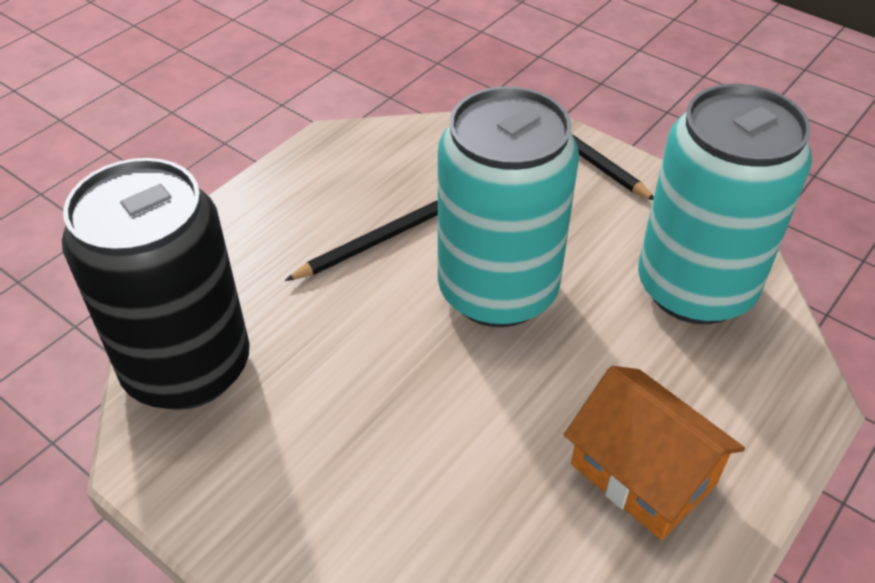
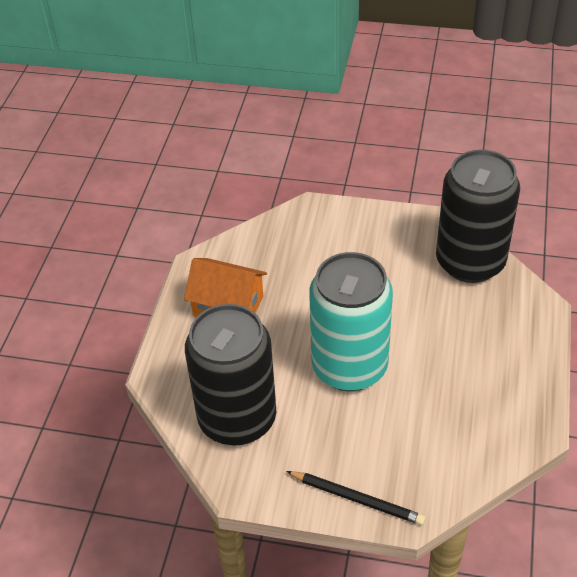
camera: 155 degrees right, 0 degrees up
black pencil [285,200,438,281] -> none
turquoise can [638,84,812,324] -> black can [185,304,276,445]

